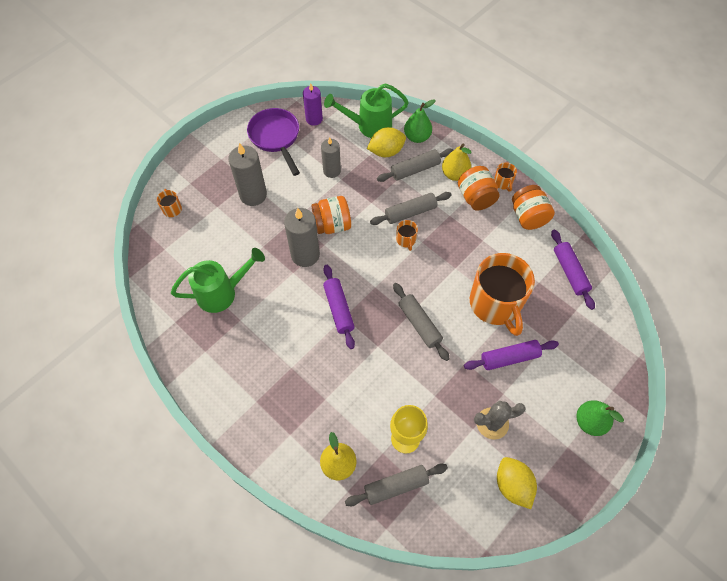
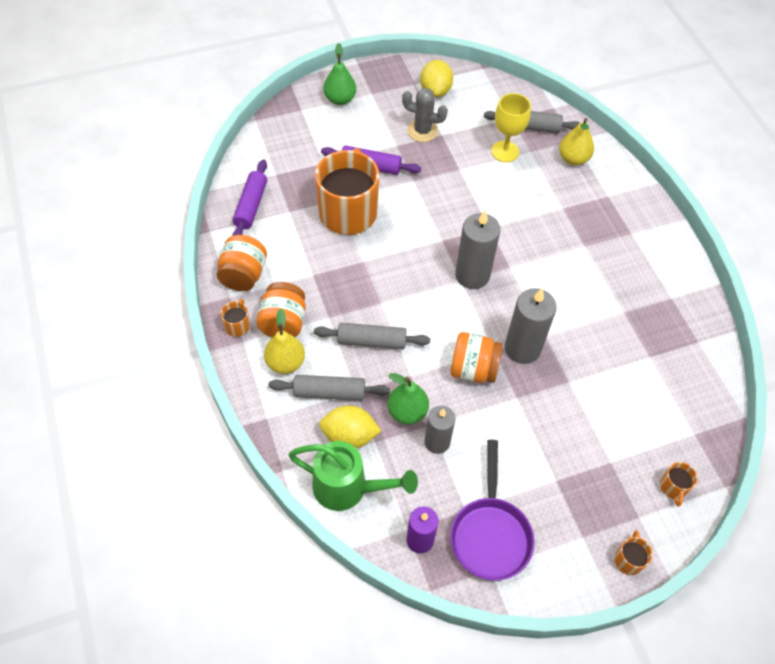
camera: 155 degrees left, 5 degrees down
green watering can [171,248,265,313] -> none
grey candle [228,143,267,206] -> grey candle moved to [455,211,500,289]
purple rolling pin [323,265,355,349] -> none
grey rolling pin [393,283,450,361] -> none
orange mug [396,220,418,251] -> orange mug moved to [614,530,652,575]
green pear [404,99,436,143] -> green pear moved to [387,373,429,424]

